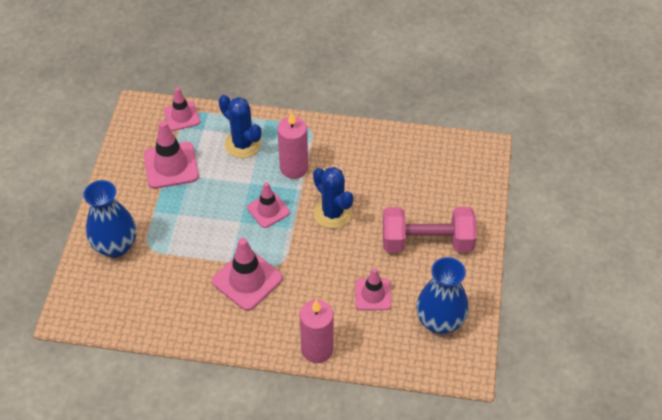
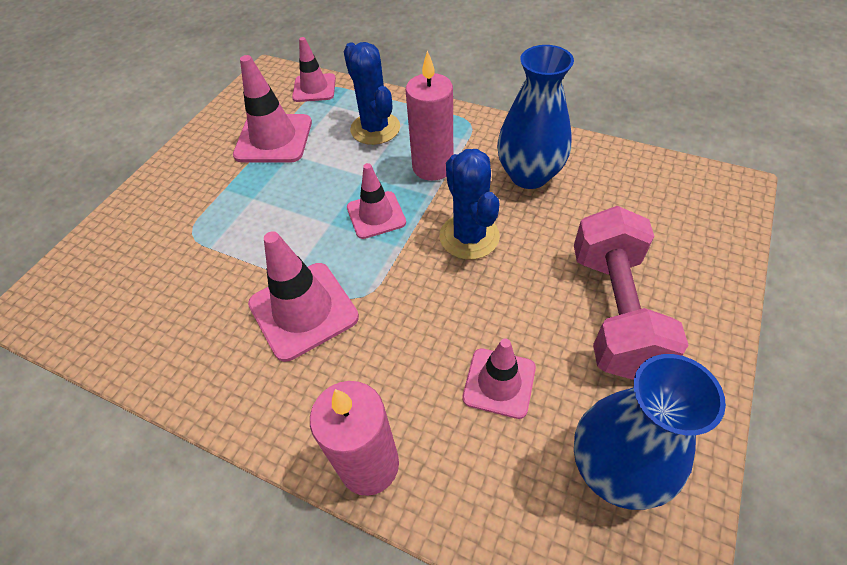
camera: 20 degrees right, 0 degrees up
blue vase [84,180,136,258] -> blue vase moved to [497,45,574,189]
pink dumbbell [383,207,477,252] -> pink dumbbell turned 75 degrees clockwise [574,206,688,380]

